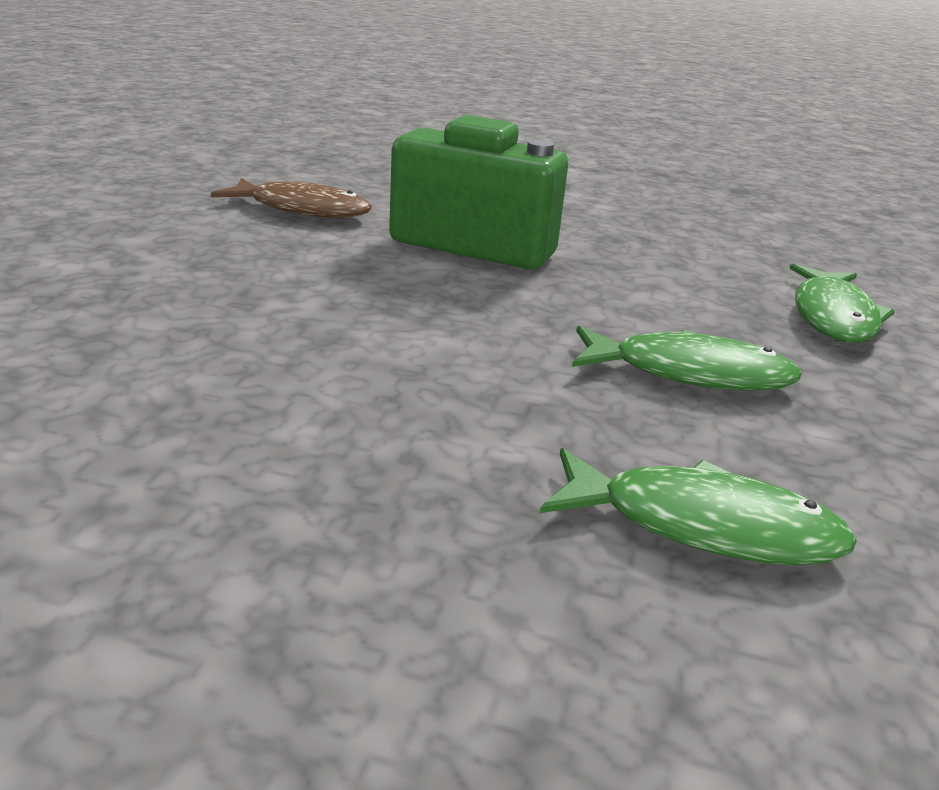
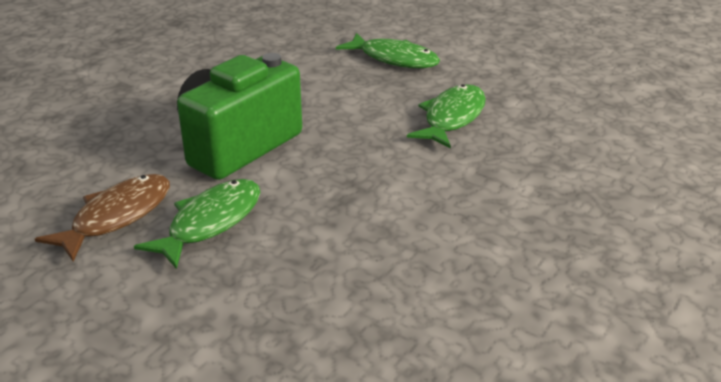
camera: 70 degrees left, 5 degrees up
green fish [540,448,857,565] -> green fish moved to [134,179,261,269]

